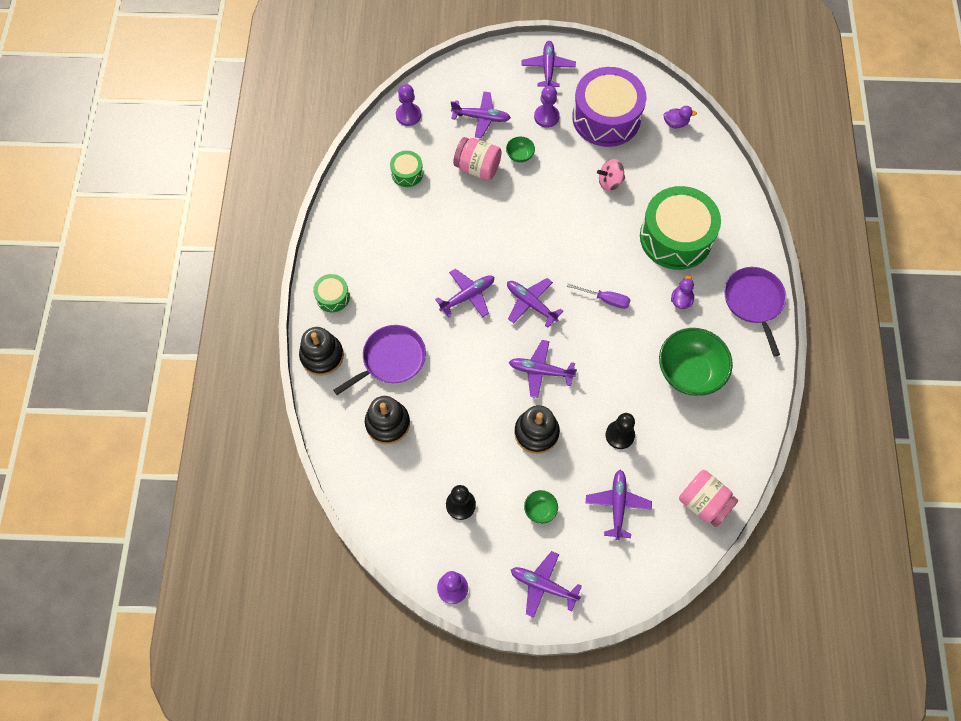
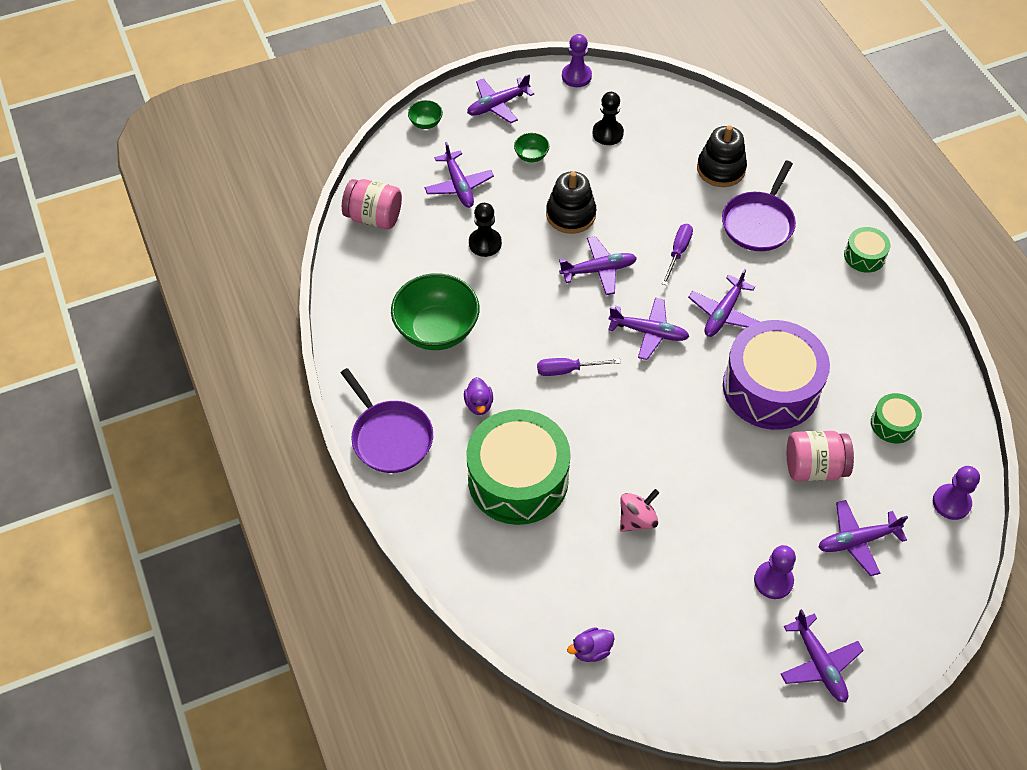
camera: 155 degrees right, 10 degrees down
black stacking toy [299,327,344,376] -> none
green bowl [506,137,535,163] -> green bowl moved to [408,100,443,129]
purple plane [511,551,582,618] -> purple plane turned 150 degrees clockwise [467,74,534,123]
purple drum [572,67,646,147] -> purple drum moved to [723,320,830,430]
none -> purple screwdriver [662,224,693,285]

